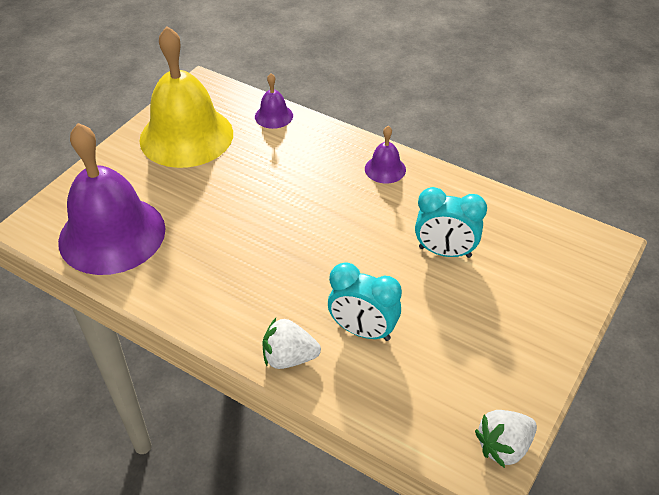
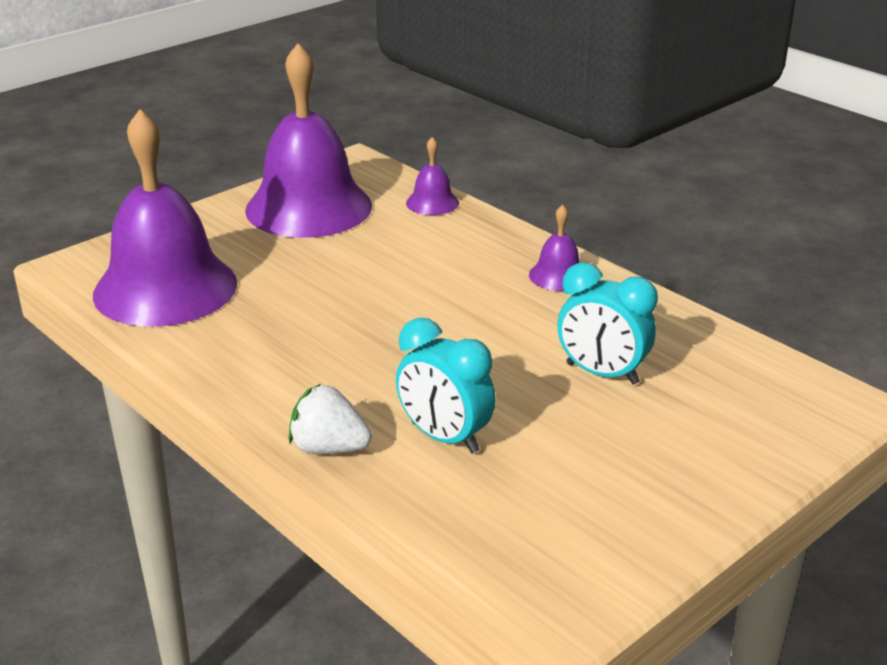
camera: 15 degrees right, 15 degrees down
yellow bell [139,26,233,168] -> purple bell [245,43,372,238]
white strawberry [475,410,537,468] -> none

